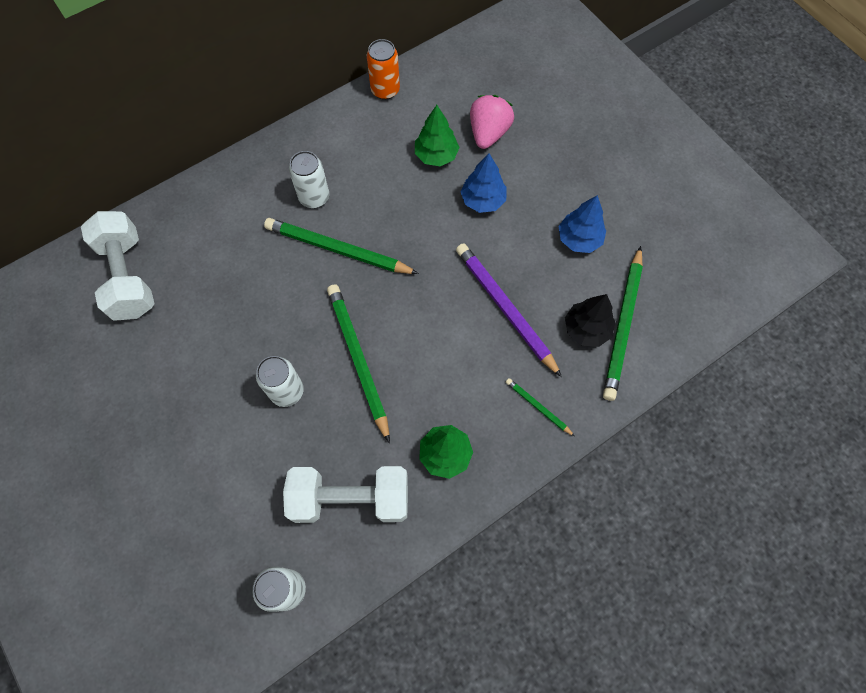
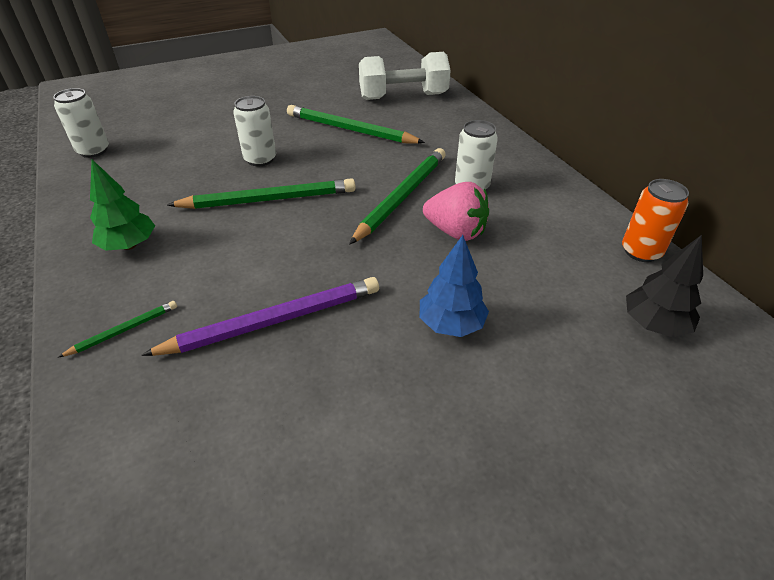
camera: 100 degrees right, 25 degrees down
white dumbbell [283,466,408,523] -> none
green tree [415,105,460,166] -> none
pink strawberry [470,95,514,149] -> pink strawberry moved to [423,182,489,241]
blue tree [558,195,606,253] -> none
black tree [565,294,615,347] -> black tree moved to [626,235,703,337]
green pencil [603,246,643,401] -> green pencil moved to [287,105,425,144]

